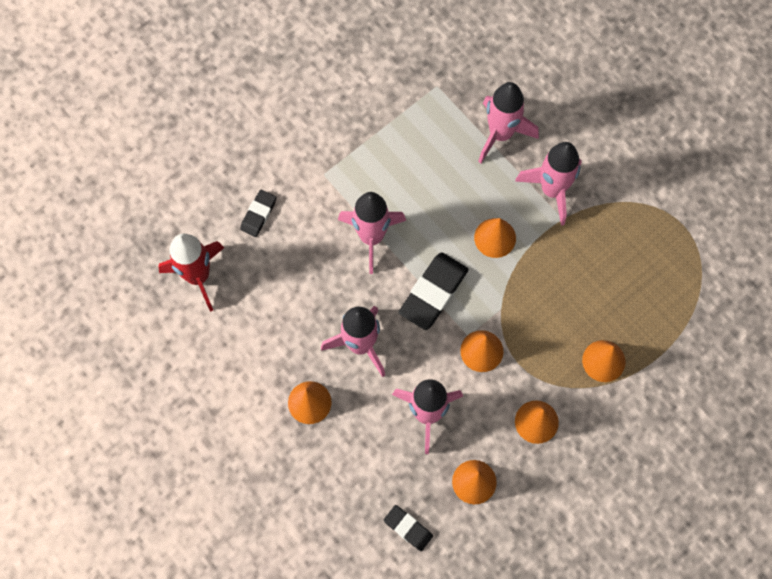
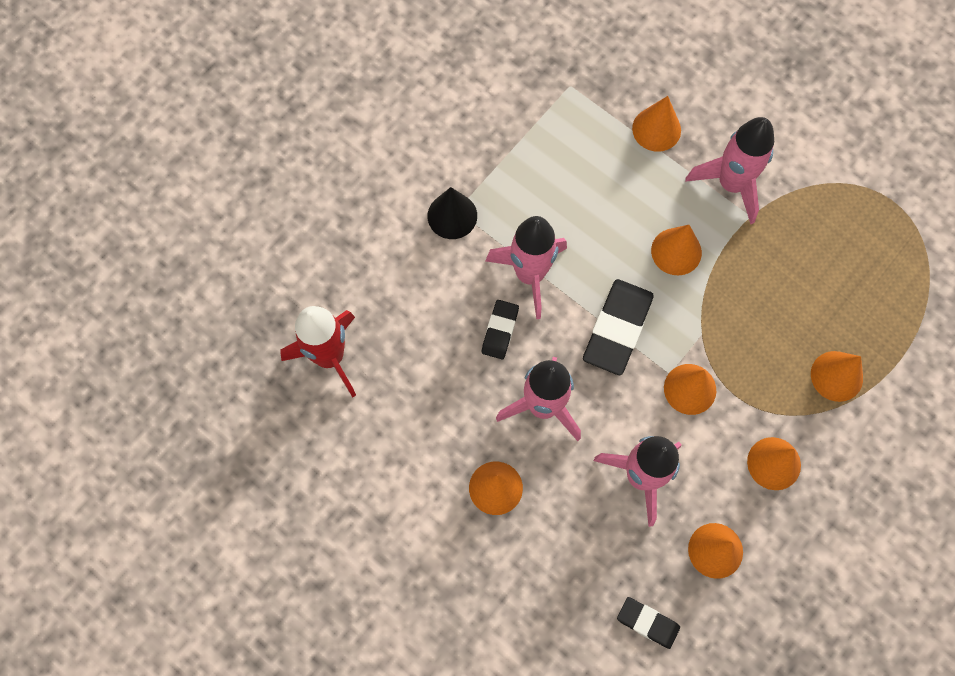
camera: 10 degrees left, 0 degrees up
black eraser [240,190,277,237] -> black eraser moved to [482,300,519,359]
pink rocket [478,82,539,163] -> orange cone [632,96,681,152]
none -> black cone [427,187,477,239]

